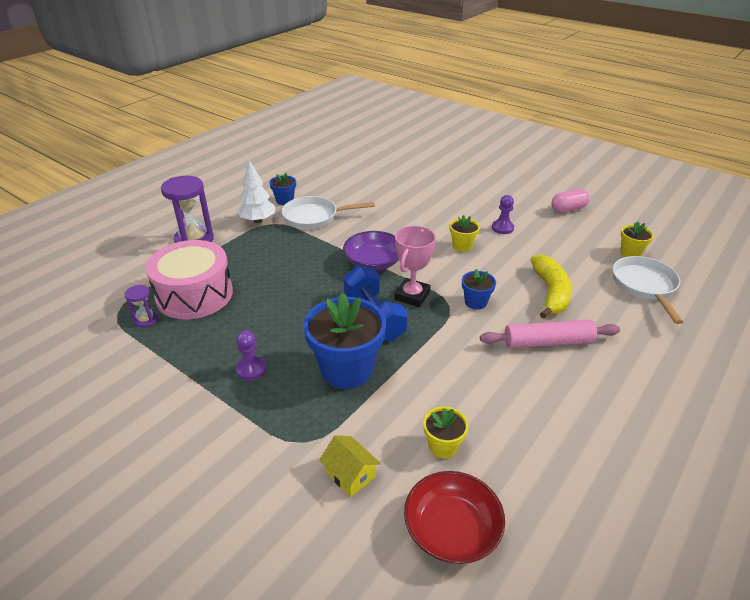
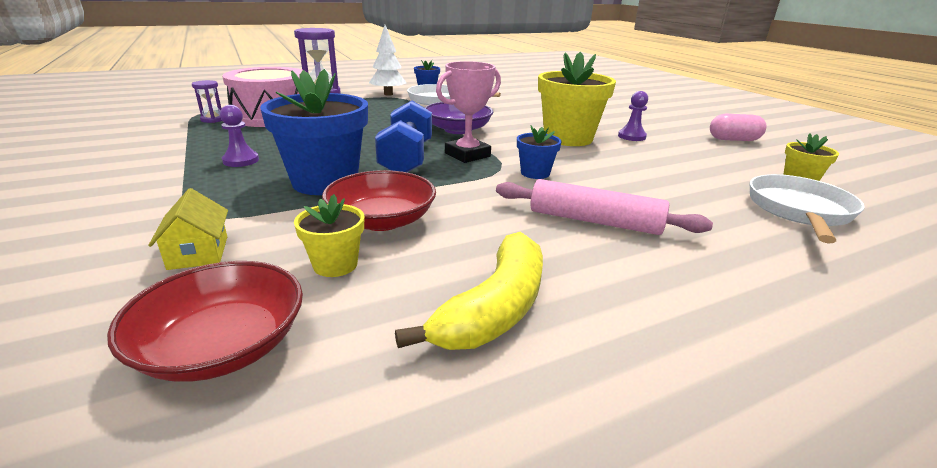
camera: 25 degrees right, 10 degrees down
yellow flower pot [450,215,480,252] -> yellow flower pot [538,52,616,146], size x2.03
yellow banana [530,254,572,319] -> yellow banana moved to [395,232,543,350]
none -> red bowl [322,170,436,231]

